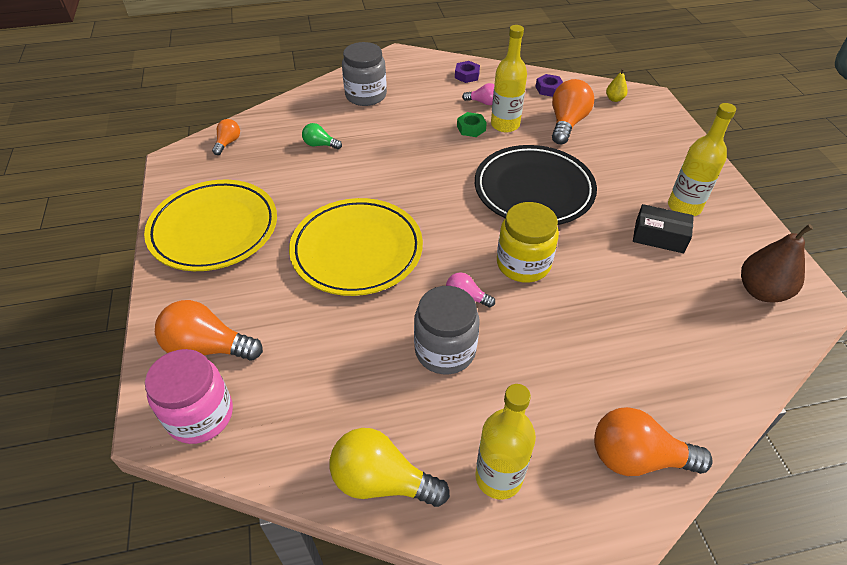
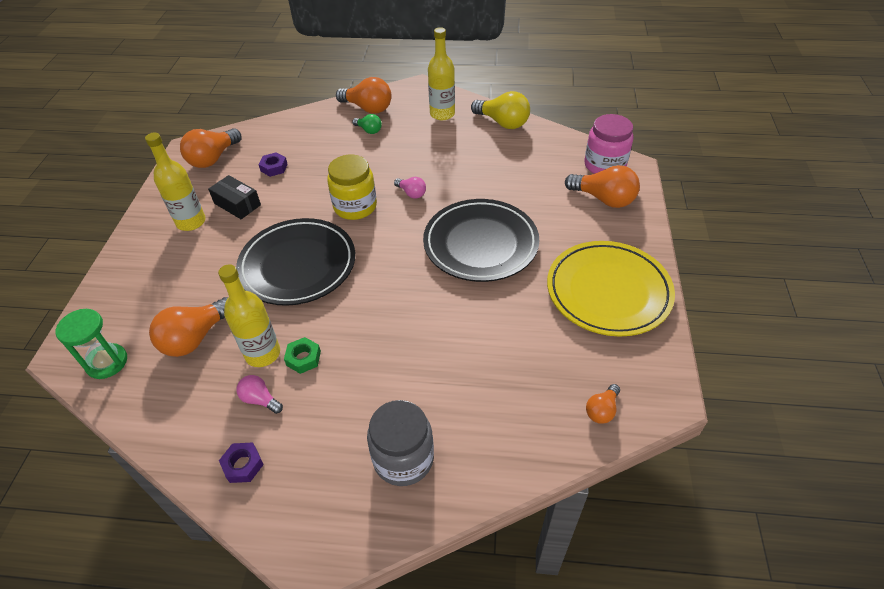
camera: 160 degrees left, 0 degrees up
yellow plate [289,198,423,296] -> black plate [423,199,539,282]
green light bulb [302,123,342,149] -> green light bulb moved to [352,114,382,134]
grey jar [414,286,480,375] -> none
purple nut [536,74,563,97] -> purple nut moved to [258,152,288,177]
yellow pear [606,68,628,102] -> green hourglass [55,309,127,379]
brown pear [741,224,813,302] -> orange light bulb [180,128,242,168]

